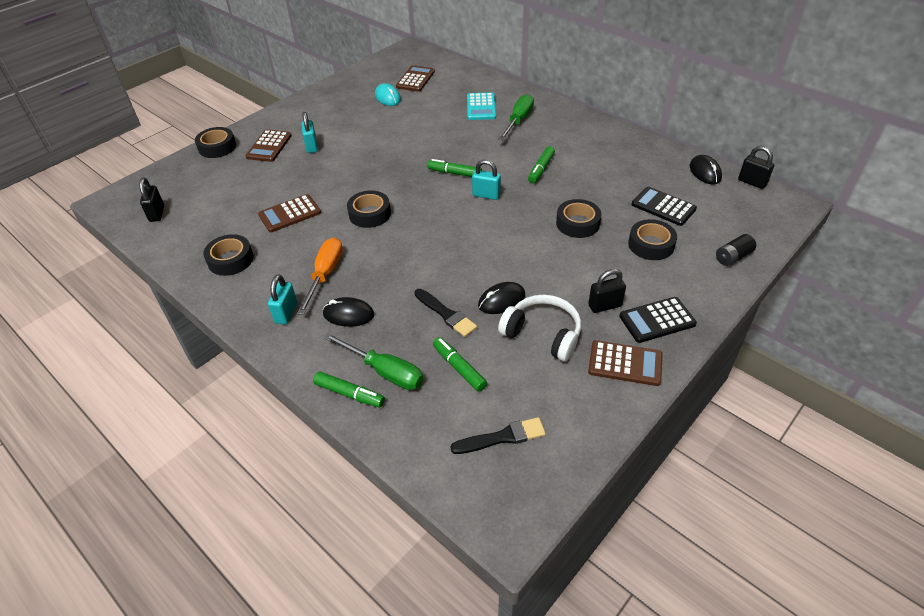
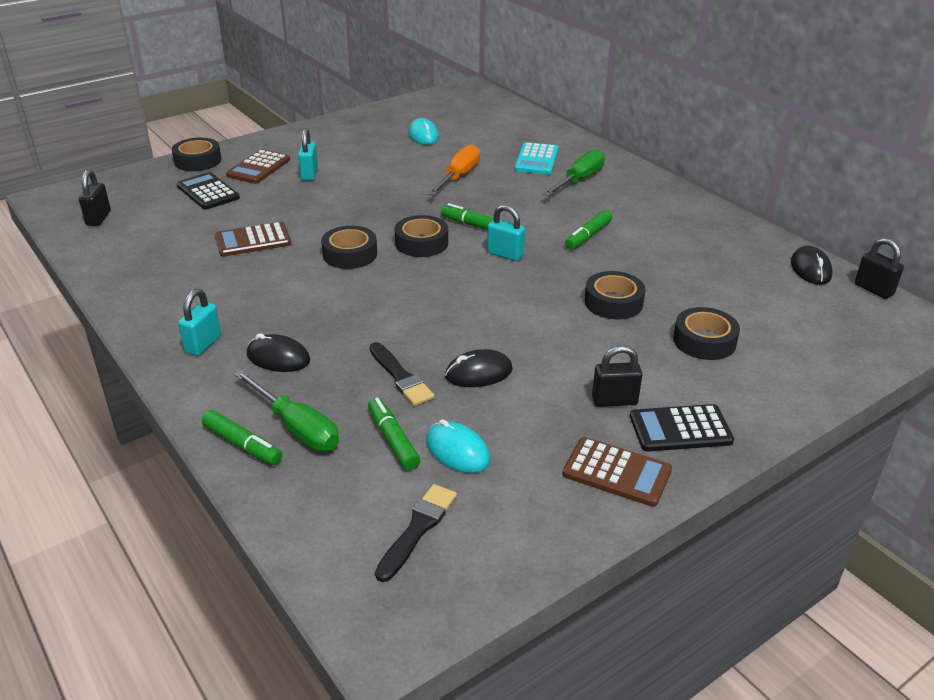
camera: 10 degrees right, 10 degrees down
black tape [203,234,254,276] -> black tape moved to [395,215,448,257]
orange screwdriver [297,238,343,315] -> orange screwdriver moved to [428,144,480,196]
brown calculator [396,65,435,92] -> none
black brush [451,417,546,454] -> black brush turned 60 degrees counterclockwise [375,484,457,582]
white headphones [498,295,581,361] -> none
black calculator [632,187,697,226] -> black calculator moved to [177,172,240,210]
black battery [716,234,756,266] -> none
none -> turquoise mouse [426,419,491,473]

